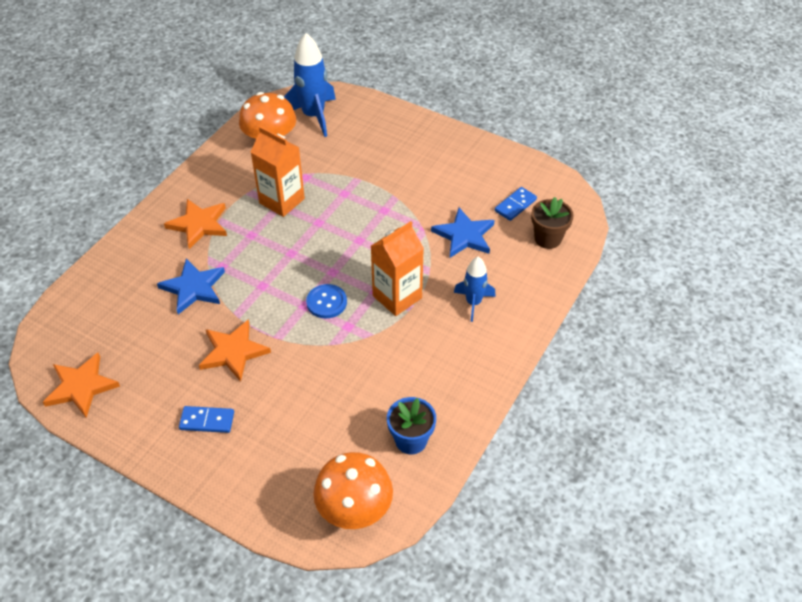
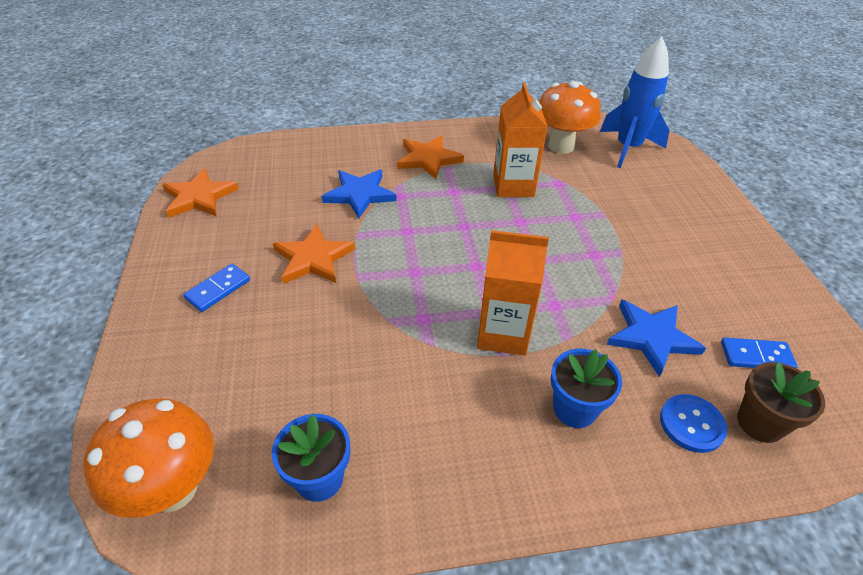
camera: 50 degrees right, 5 degrees down
blue domino [179,406,234,433] -> blue domino turned 75 degrees clockwise [183,264,250,312]
blue button [306,284,347,319] -> blue button moved to [660,394,727,453]
blue rocket [454,257,496,322] -> blue flower pot [551,349,622,428]

